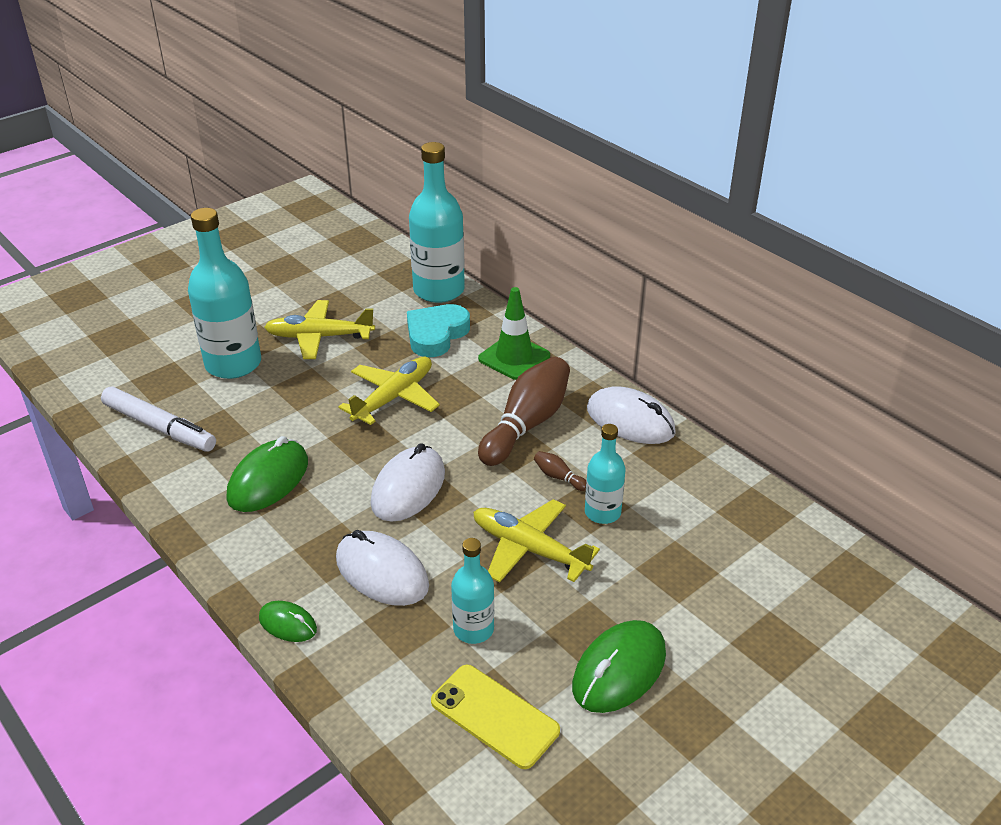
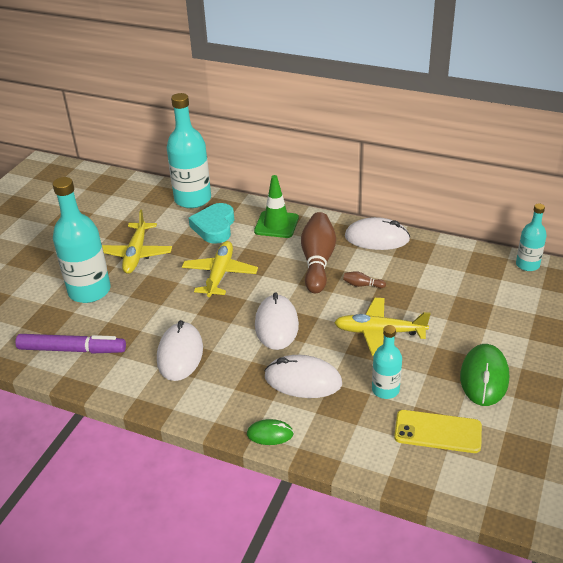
camera: 25 degrees left, 0 degrees up
white marker [101,387,216,452] -> purple marker [15,334,126,354]
green mouse [227,436,308,512] -> white mouse [157,320,203,381]
yellow plane [264,300,375,359] -> yellow plane turned 60 degrees counterclockwise [102,209,172,274]
turquoise bottle [585,424,626,524] -> turquoise bottle moved to [516,204,547,271]

